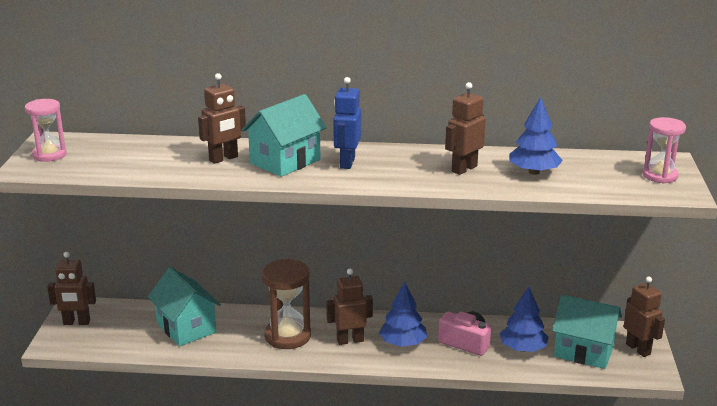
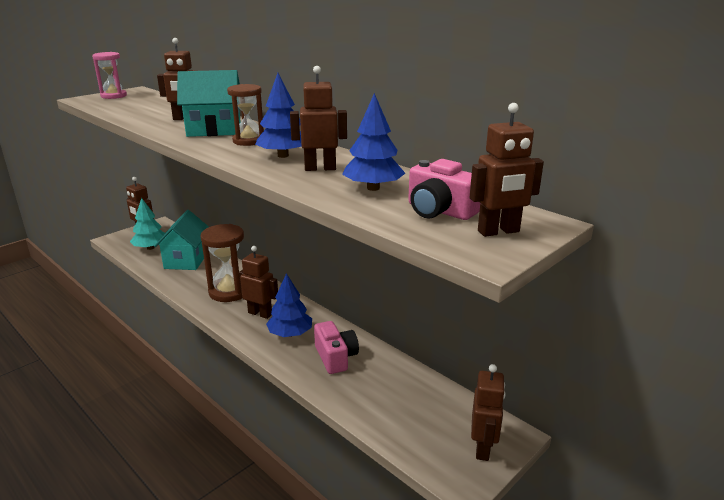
camera: 40 degrees right, 0 degrees up
blue robot [333,77,361,169] -> brown hourglass [227,84,264,146]
blue tree [500,287,549,352] -> blue tree moved to [255,73,302,158]
turquoise house [552,294,622,369] -> none
pink hourglass [643,117,686,184] -> brown robot [470,103,544,237]
none -> turquoise tree [130,198,165,250]
none -> pink camera [408,159,480,220]

